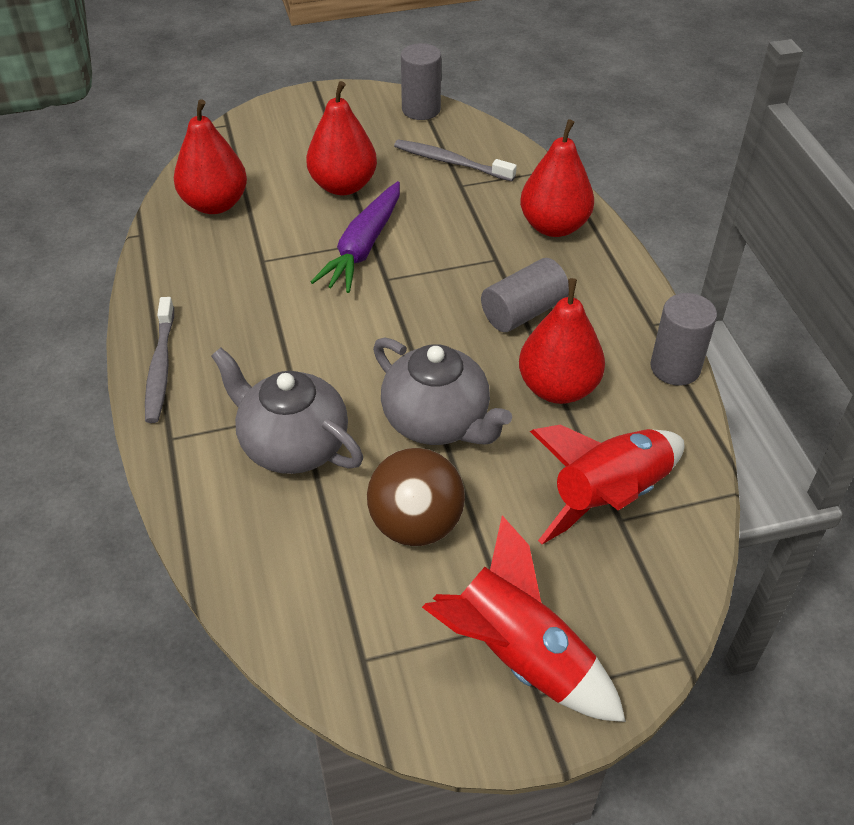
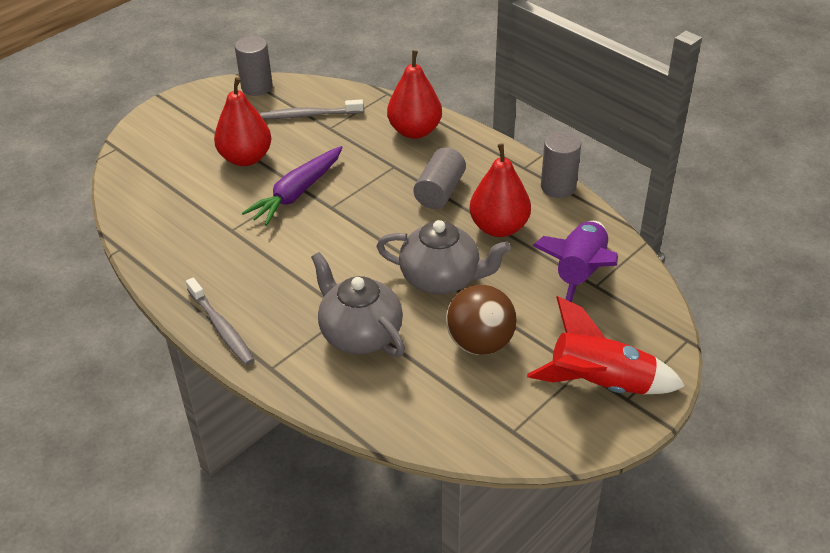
camera: 30 degrees left, 5 degrees down
red pear [174,99,247,214] -> none
grey teapot [211,348,363,474] -> grey teapot turned 45 degrees clockwise [311,252,405,357]
purple carrot [311,181,400,293] -> purple carrot turned 45 degrees clockwise [242,146,343,226]
red rocket [530,425,684,544] -> purple rocket [533,221,618,302]

